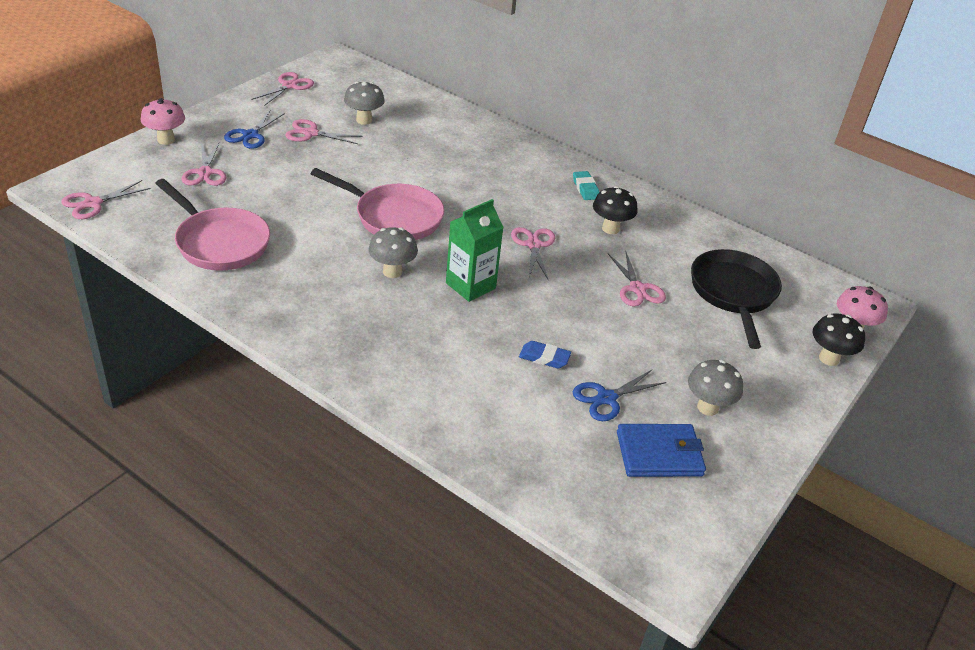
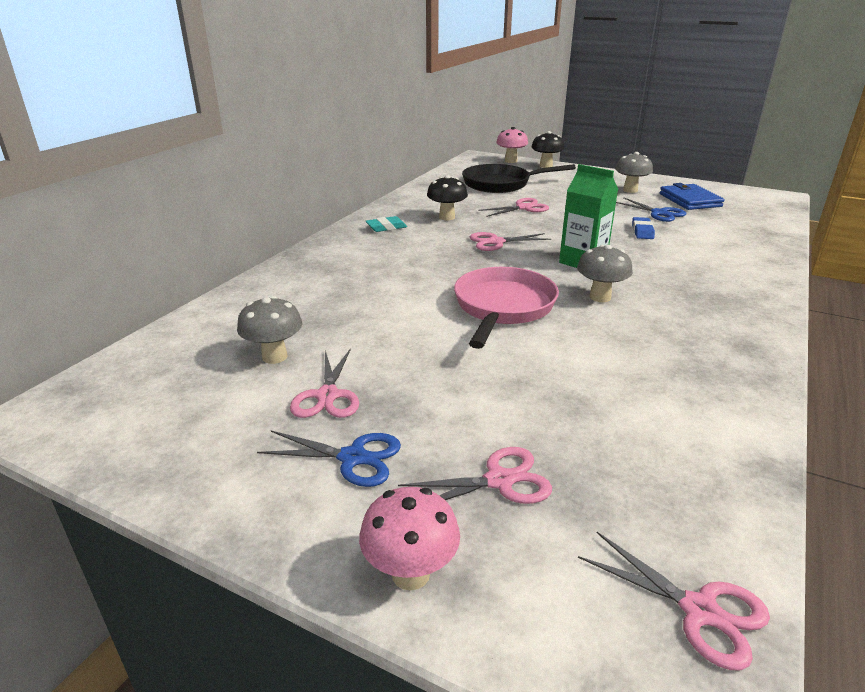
camera: 95 degrees left, 10 degrees down
pink pan [155,179,270,271] -> none
pink scissors [251,72,314,106] -> none

